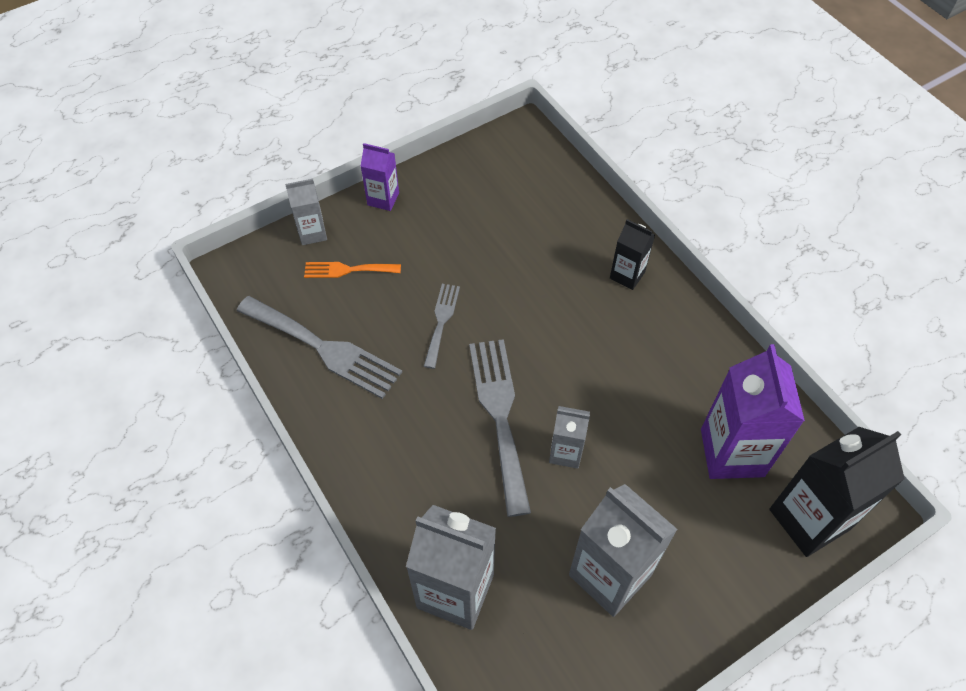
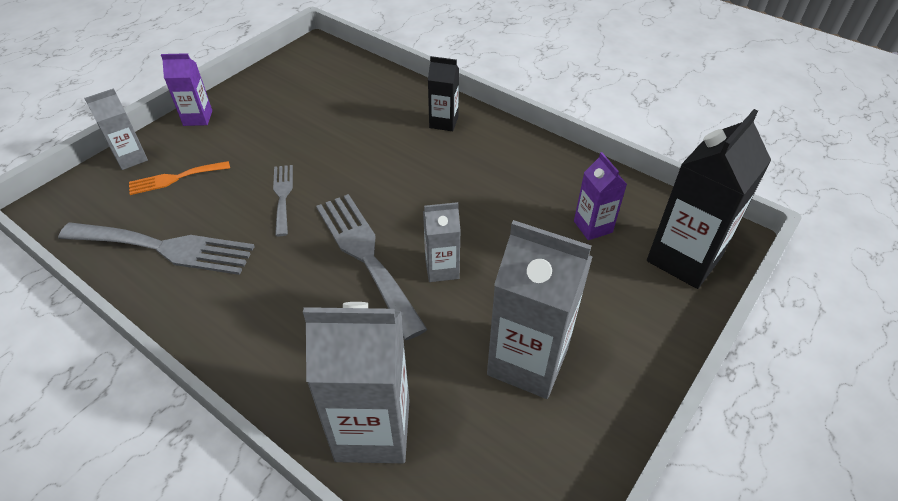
camera: 20 degrees left, 10 degrees down
purple carton [701,344,805,479] -> purple carton [574,152,627,240], size x0.54

